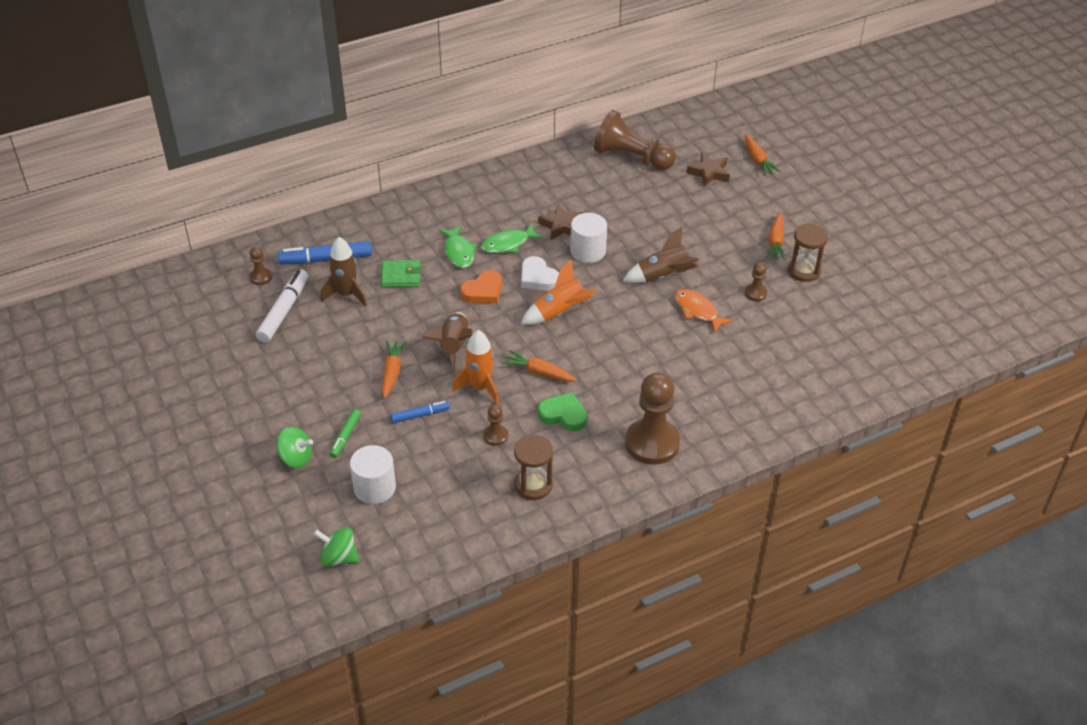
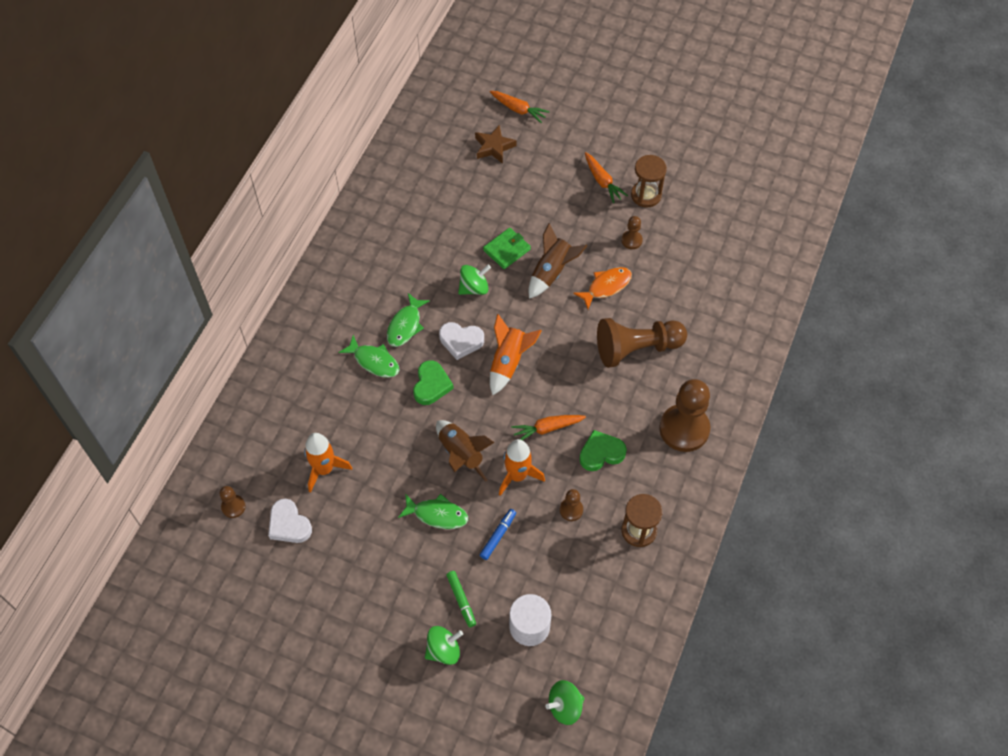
camera: 40 degrees left, 15 degrees up
white marker [256,270,308,342] -> white heart [268,499,312,543]
blue marker [278,241,372,264] -> none
brown rocket [321,237,367,307] -> orange rocket [304,433,352,492]
green wallet [381,260,421,287] -> green wallet moved to [483,228,531,269]
orange carrot [382,340,406,398] -> green fish [398,494,468,529]
orange heart [460,270,502,304] -> green heart [413,360,454,405]
brown star [538,204,583,240] -> none
white cylinder [570,213,607,263] -> green spinning top [458,264,491,295]
brown pawn [594,110,676,170] -> brown pawn moved to [597,318,687,368]
orange fish [675,289,733,333] -> orange fish turned 135 degrees clockwise [573,267,632,309]

